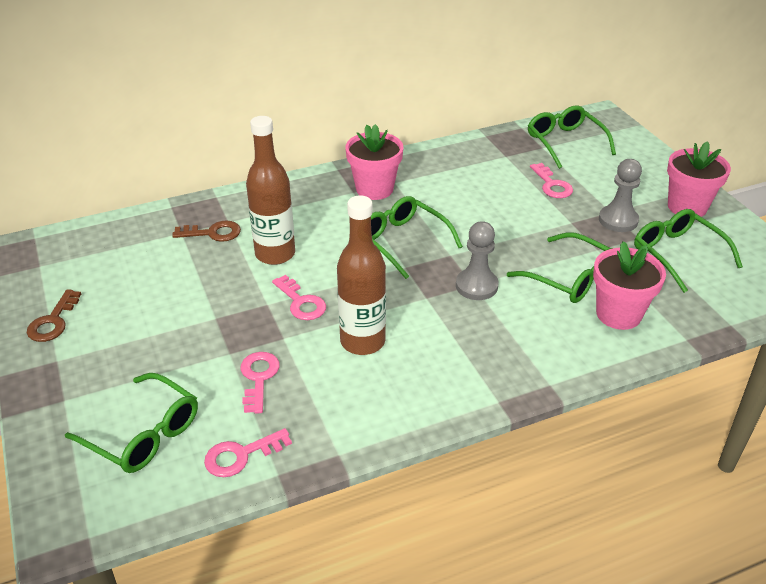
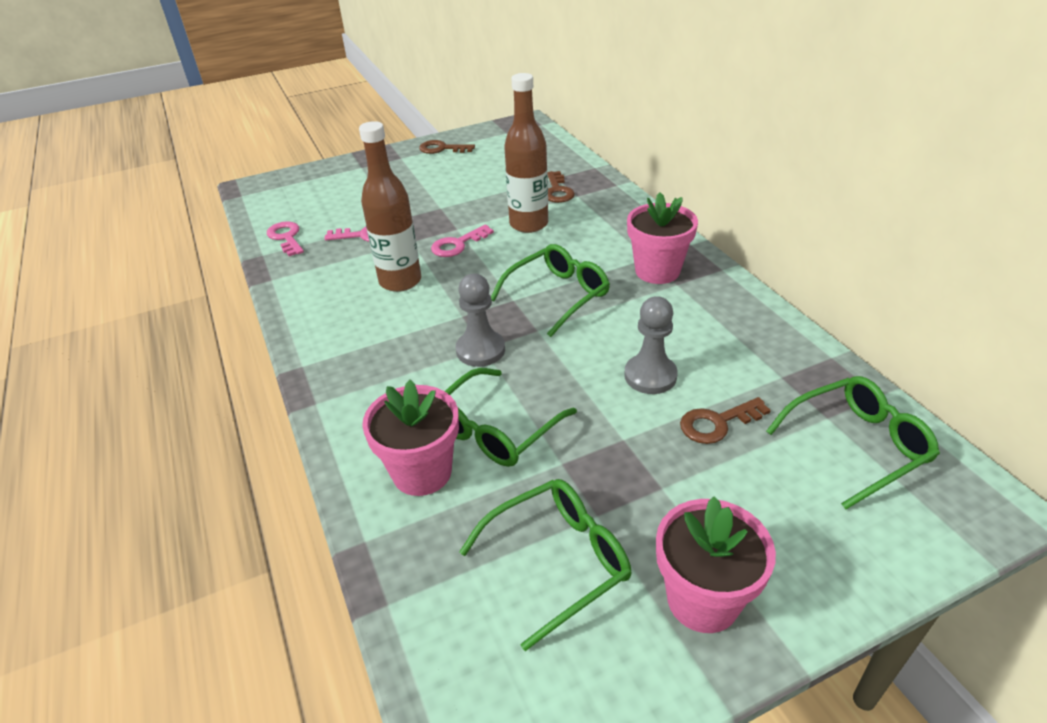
camera: 90 degrees right, 0 degrees up
green glasses [65,373,198,473] -> none
pink key [530,163,573,198] -> brown key [680,397,771,444]
grey pawn [599,159,642,232] -> grey pawn moved to [624,296,678,394]

